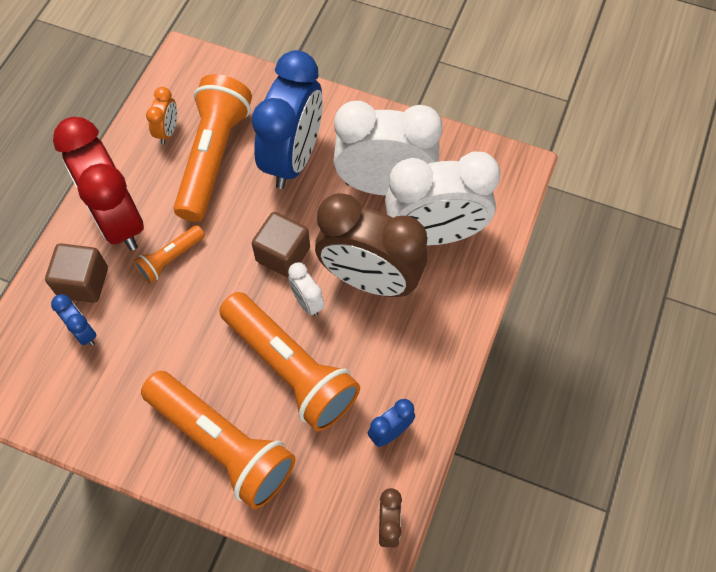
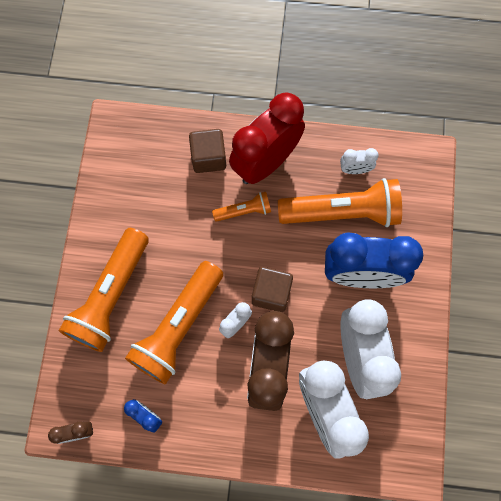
camera: 75 degrees right, 10 degrees up
blue clock [51,294,97,346] -> none
orange flashlight [133,225,205,283] -> orange flashlight turned 135 degrees clockwise [212,192,271,222]
orange clock [146,87,177,144] -> white clock [340,148,379,174]

